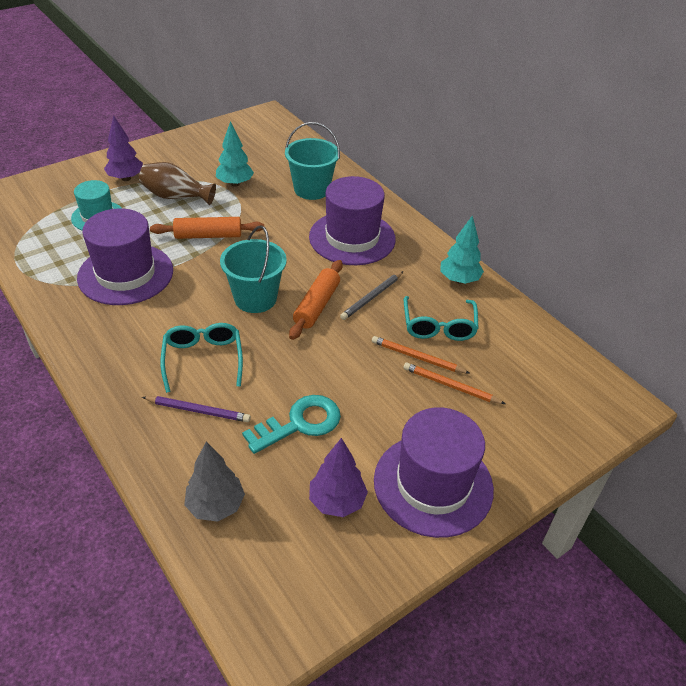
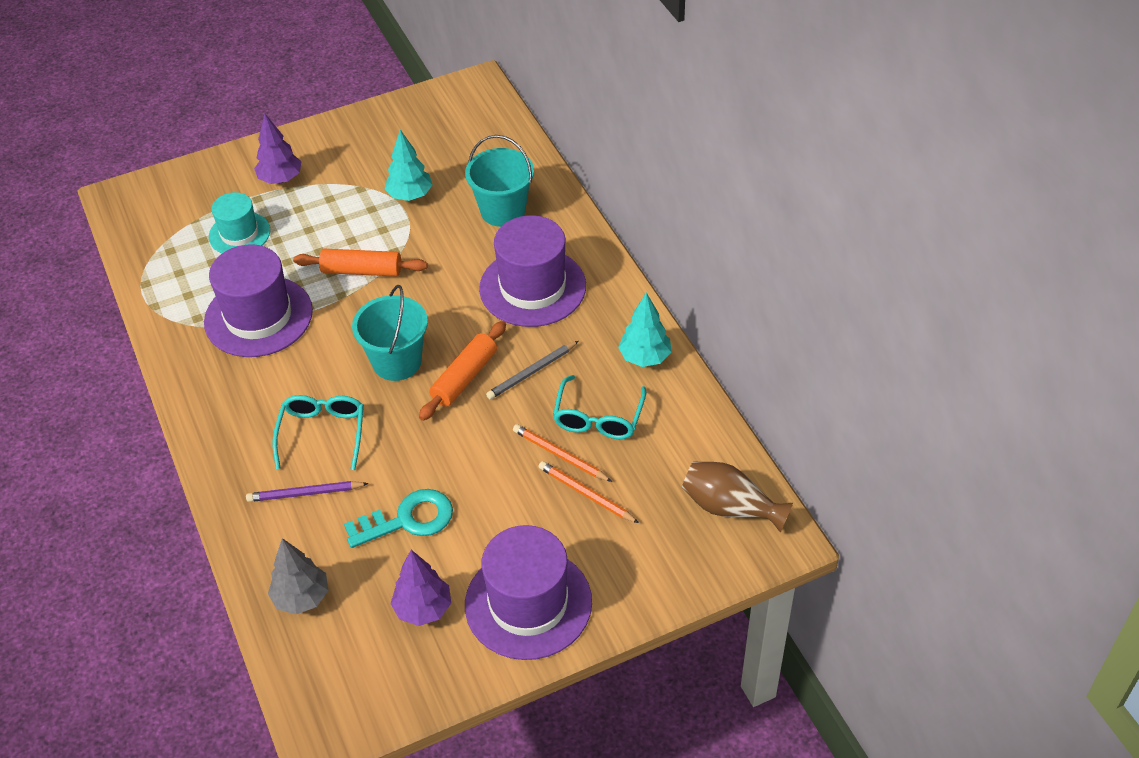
camera: 15 degrees right, 5 degrees up
brown vase [139,162,216,205] -> brown vase moved to [682,461,793,533]
purple pencil [142,396,251,422] -> purple pencil turned 150 degrees clockwise [246,481,369,502]

